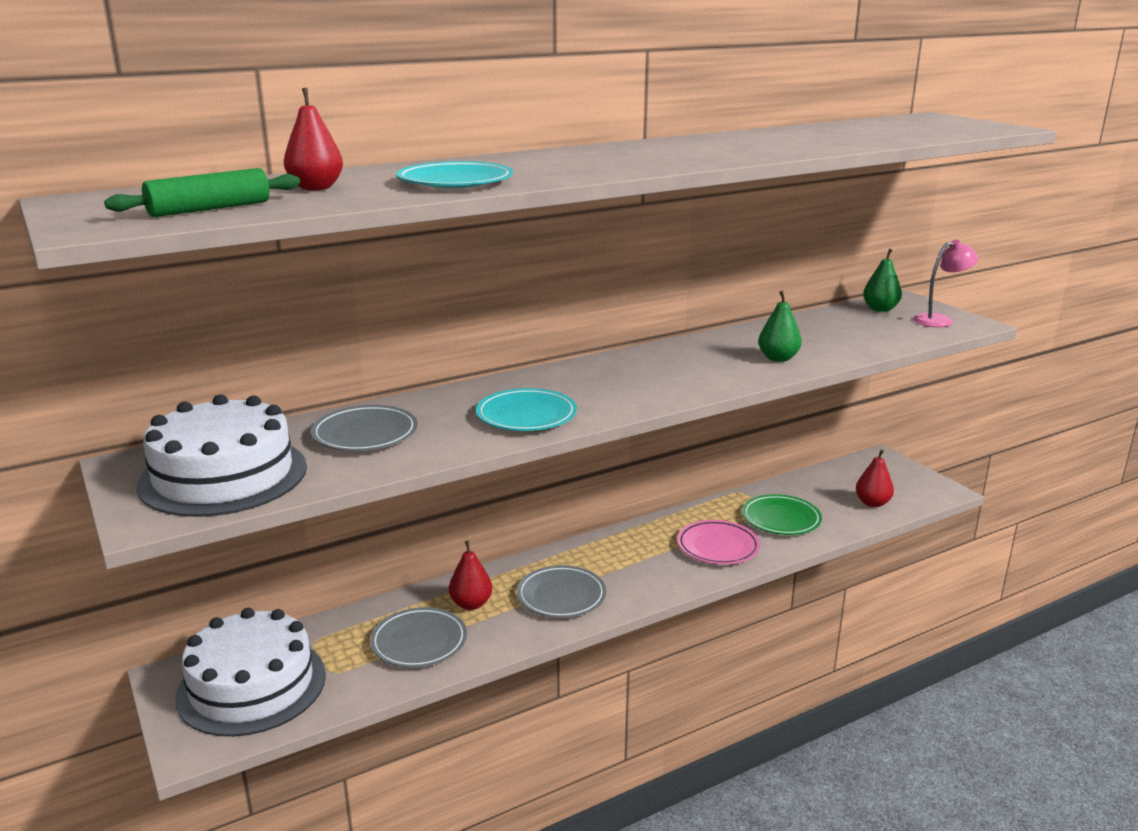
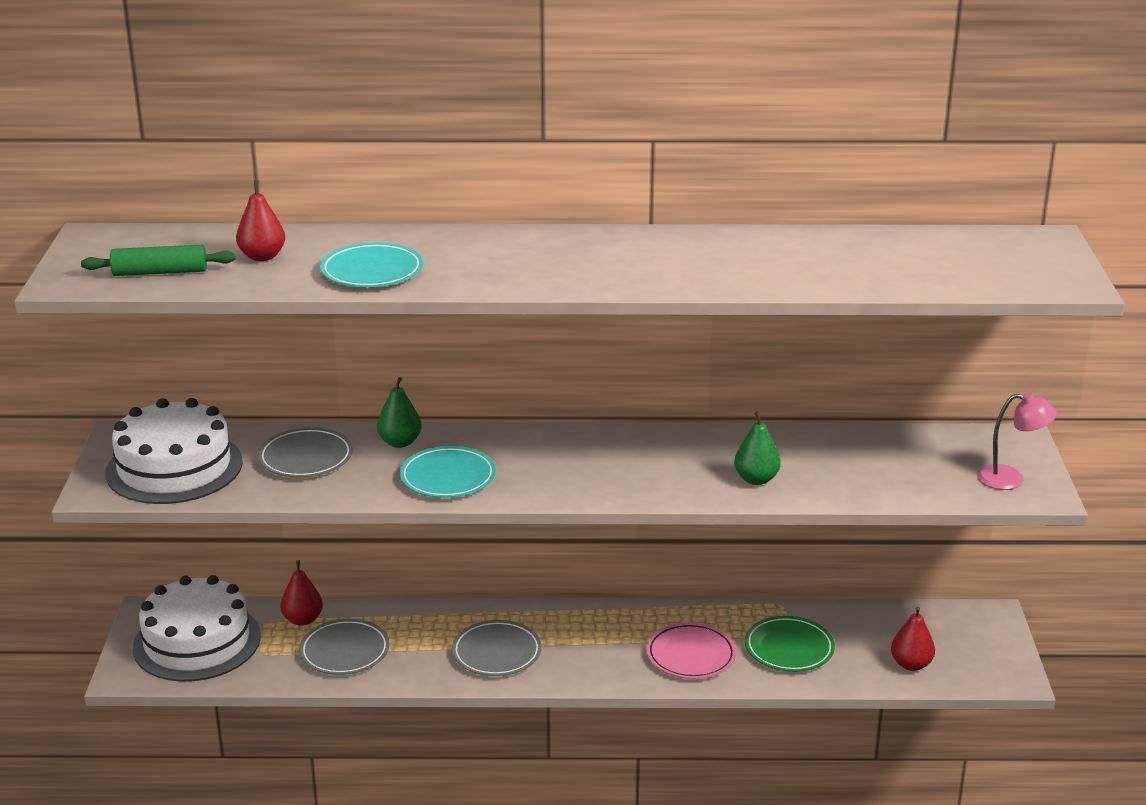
camera: 30 degrees right, 5 degrees up
red pear [449,541,492,610] -> red pear moved to [280,560,323,626]
green pear [863,249,902,312] -> green pear moved to [377,377,422,448]

